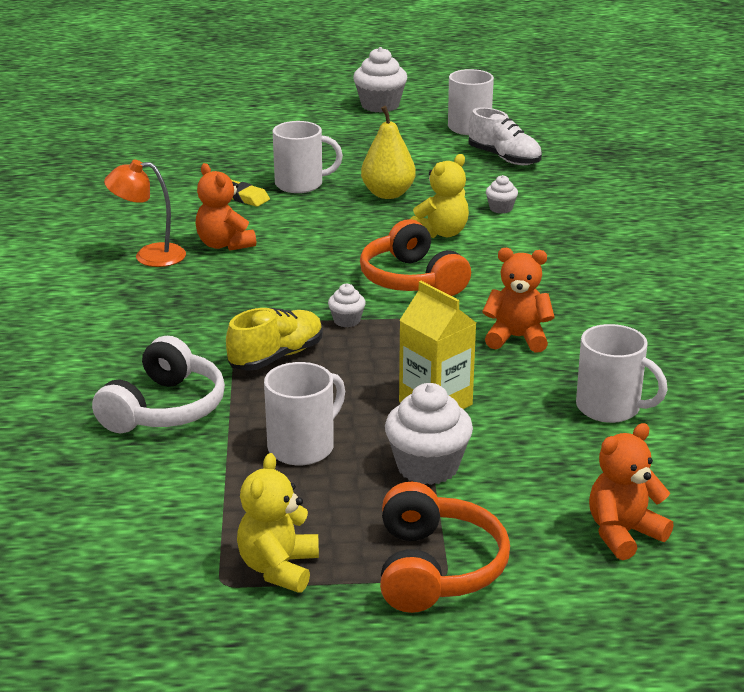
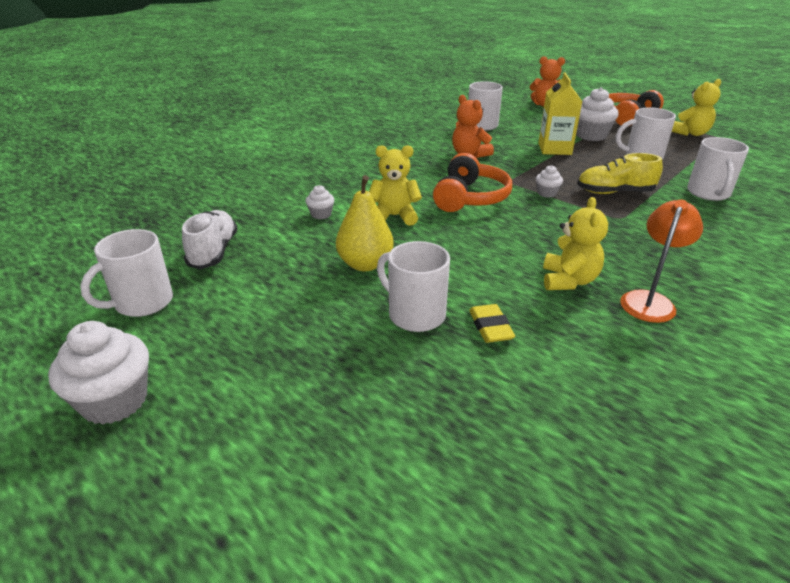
camera: 135 degrees left, 5 degrees up
white headphones [92,336,225,433] -> white mug [687,137,749,201]
orange lamp [104,160,186,267] -> orange lamp turned 105 degrees counterclockwise [620,199,703,323]
orange teddy bear [196,163,256,251] -> yellow teddy bear [543,197,608,290]

